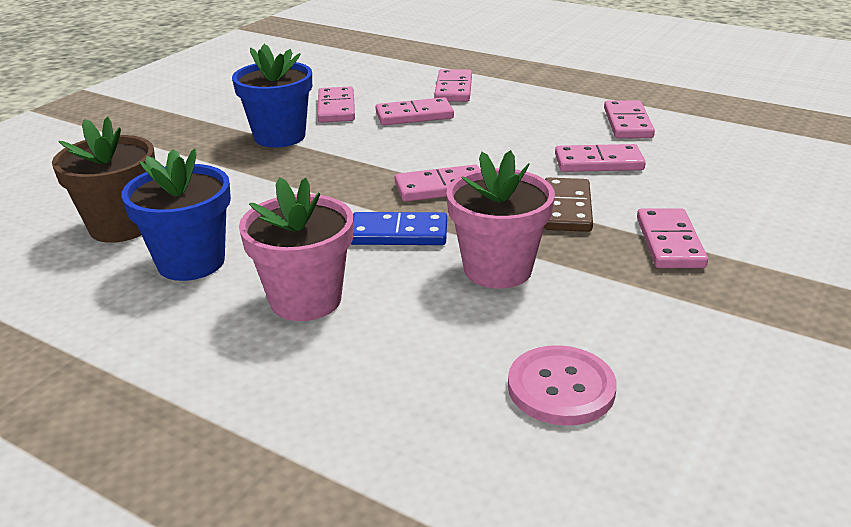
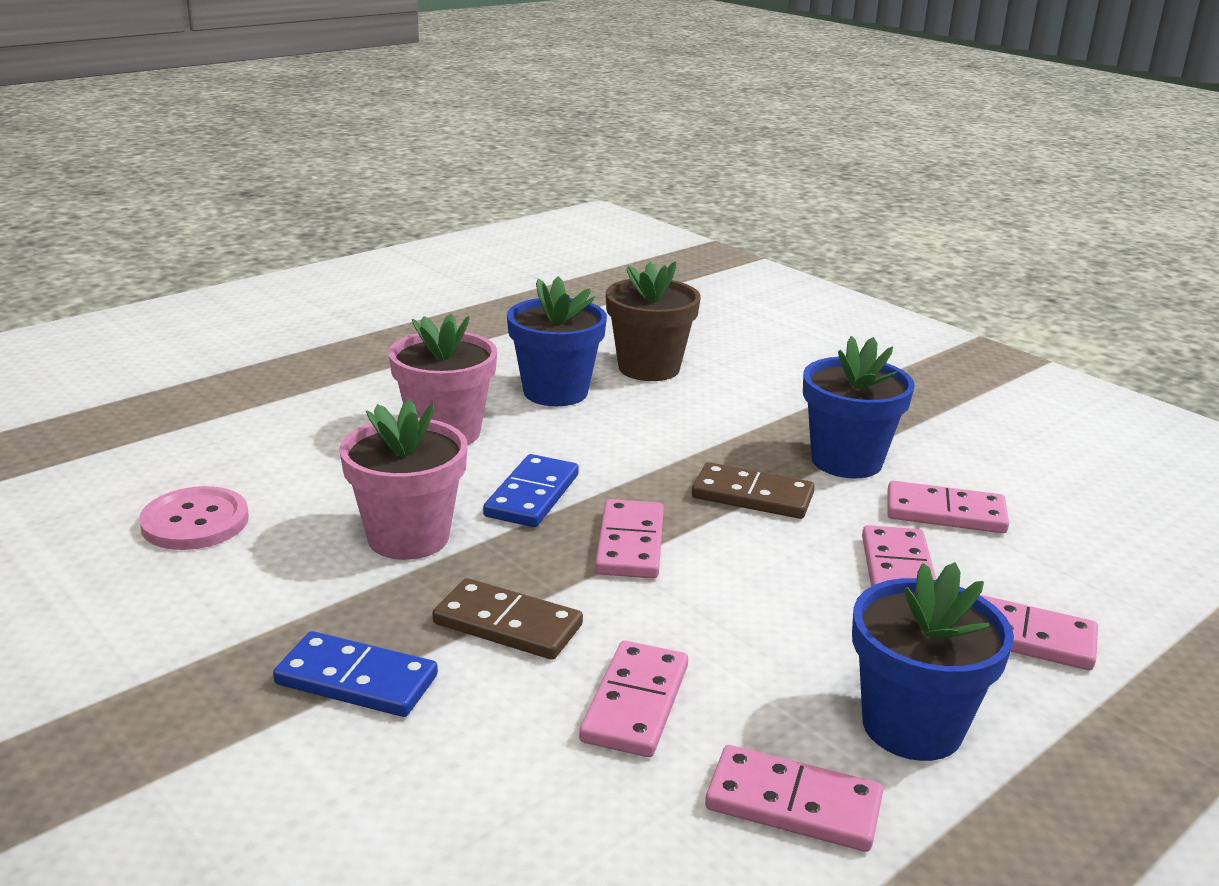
camera: 105 degrees right, 5 degrees down
pink domino [637,208,708,268] -> blue domino [273,631,438,717]
none -> brown domino [692,462,815,519]
none -> blue flower pot [852,562,1014,761]

